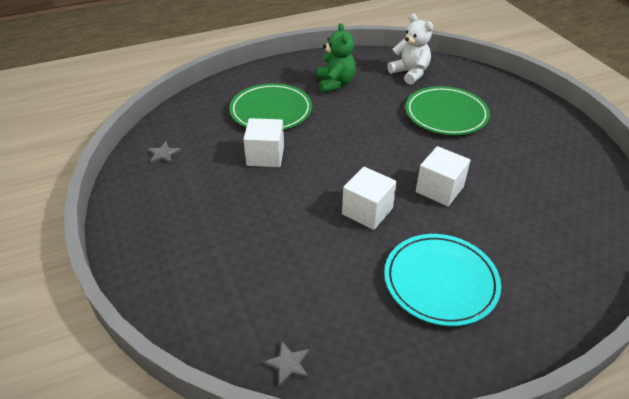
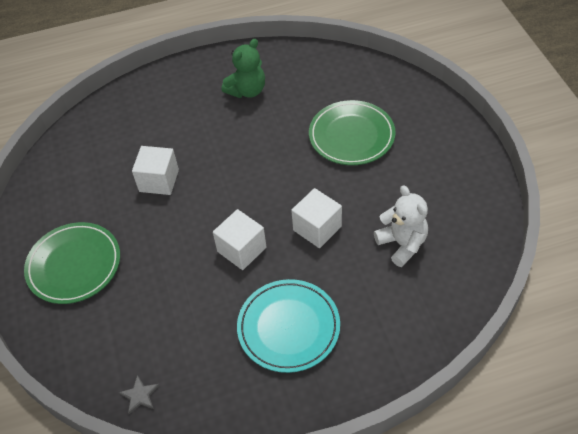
camera: 10 degrees right, 10 degrees up
grey star [147,141,181,164] -> none
green plate [229,83,312,130] -> green plate moved to [24,222,120,304]
green teddy bear [317,23,356,93] -> green teddy bear turned 45 degrees clockwise [221,39,265,98]
white teddy bear [387,14,433,85] -> white teddy bear moved to [374,185,428,267]

